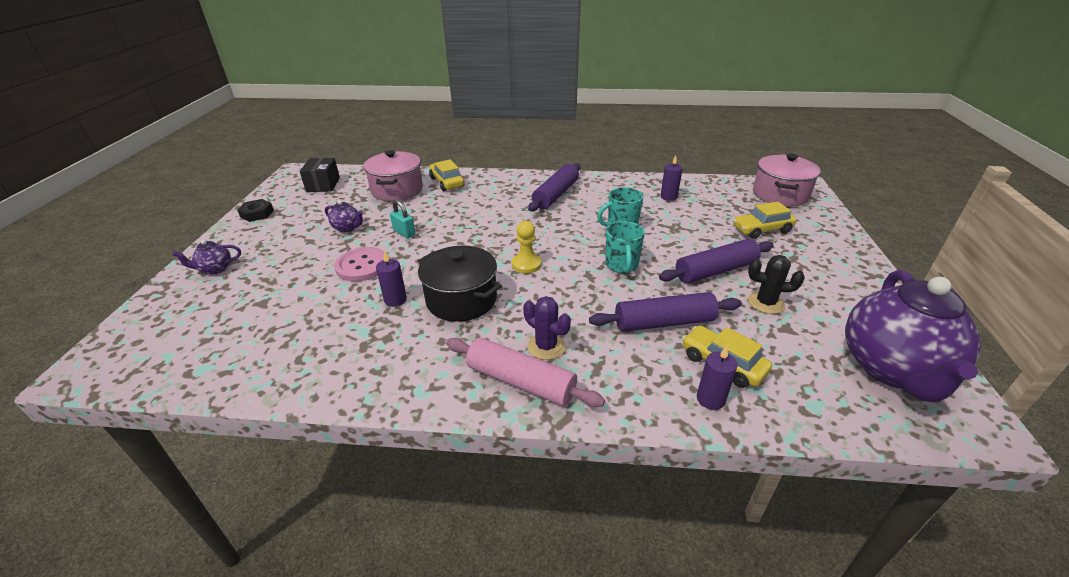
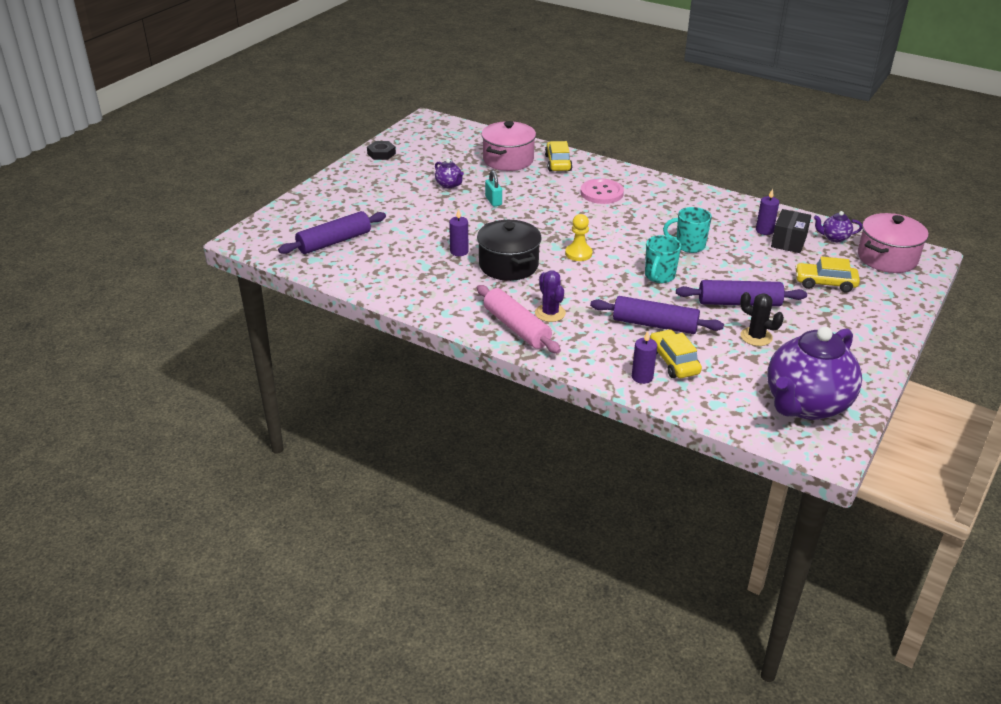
camera: 25 degrees right, 0 degrees up
purple teapot [172,239,241,274] -> purple teapot moved to [814,211,862,242]
black box [300,158,340,192] -> black box moved to [771,209,811,253]
pink button [334,247,384,281] -> pink button moved to [581,178,624,204]
purple rolling pin [528,163,580,211] -> purple rolling pin moved to [278,211,386,254]

